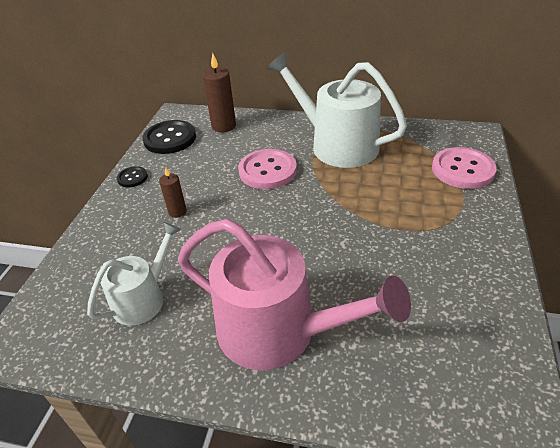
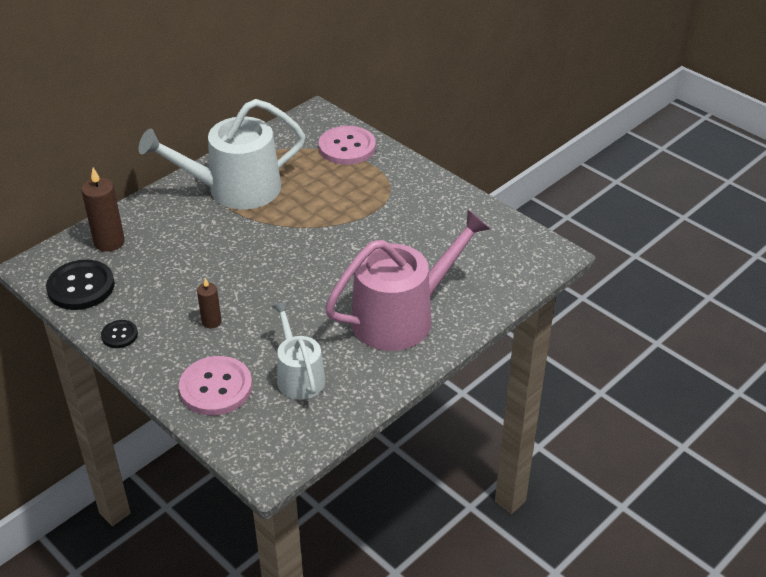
camera: 60 degrees left, 0 degrees up
pink button [238,149,297,189] -> pink button moved to [179,356,252,415]

